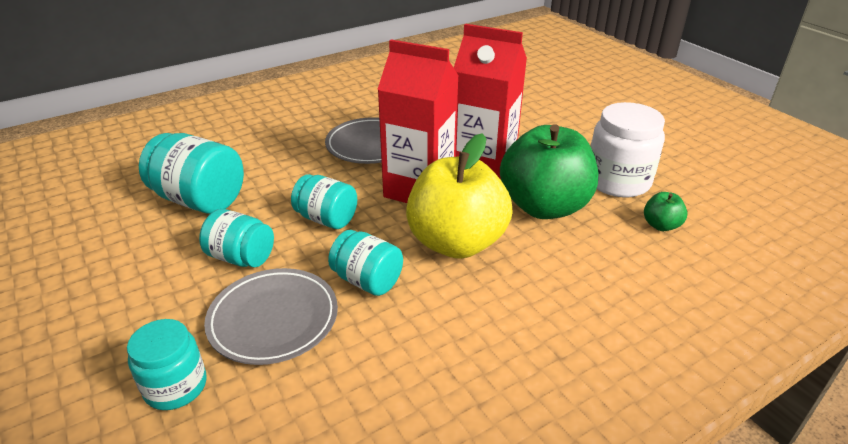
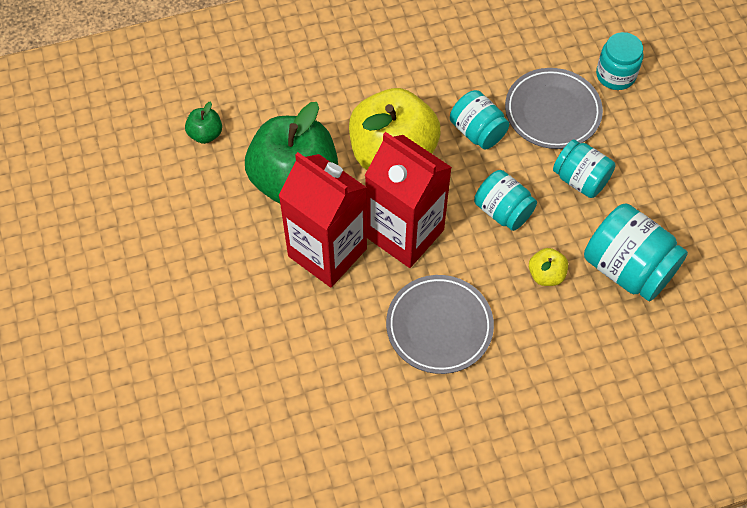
camera: 165 degrees left, 25 degrees up
white jar [591,102,665,197] -> none
none -> yellow apple [529,248,568,286]

